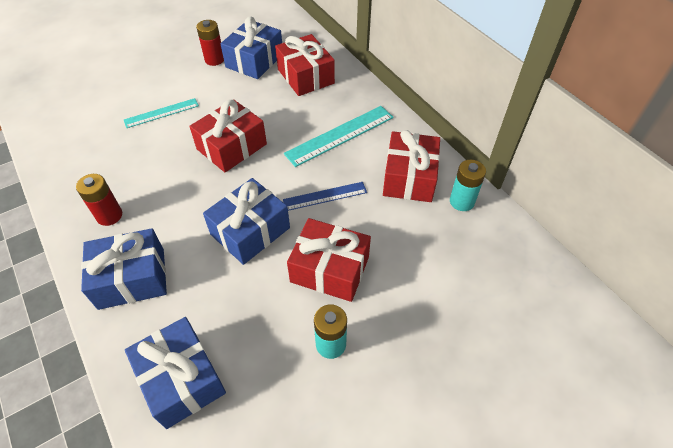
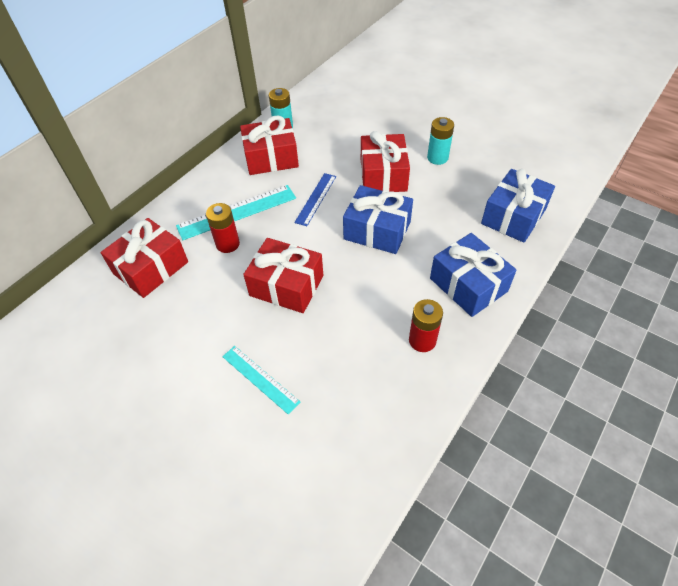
camera: 110 degrees left, 0 degrees up
red battery [196,20,224,66] -> red battery moved to [206,203,240,253]
blue gift [221,16,282,79] -> none
blue ruler [283,182,367,211] -> blue ruler turned 60 degrees clockwise [294,173,336,226]
turquoise ruler [284,106,394,167] -> turquoise ruler turned 60 degrees counterclockwise [176,185,296,240]

